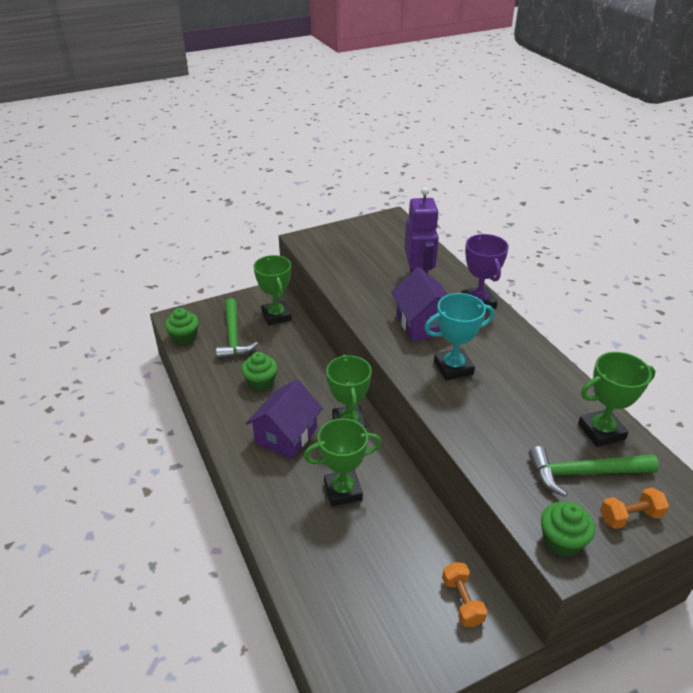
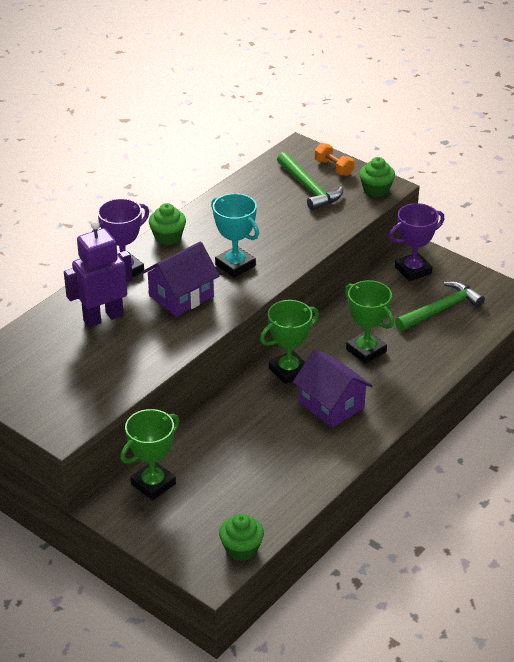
camera: 115 degrees left, 0 degrees up
green hammer [216,298,258,359] -> green hammer moved to [395,281,485,331]
green cupcake [241,352,278,391] -> green cupcake moved to [149,203,186,245]
purple house [246,380,323,459] -> purple house turned 45 degrees clockwise [293,349,373,428]
orange dumbbell [442,562,487,627] -> purple trophy [389,203,444,281]
green trophy [578,352,655,447] -> none

